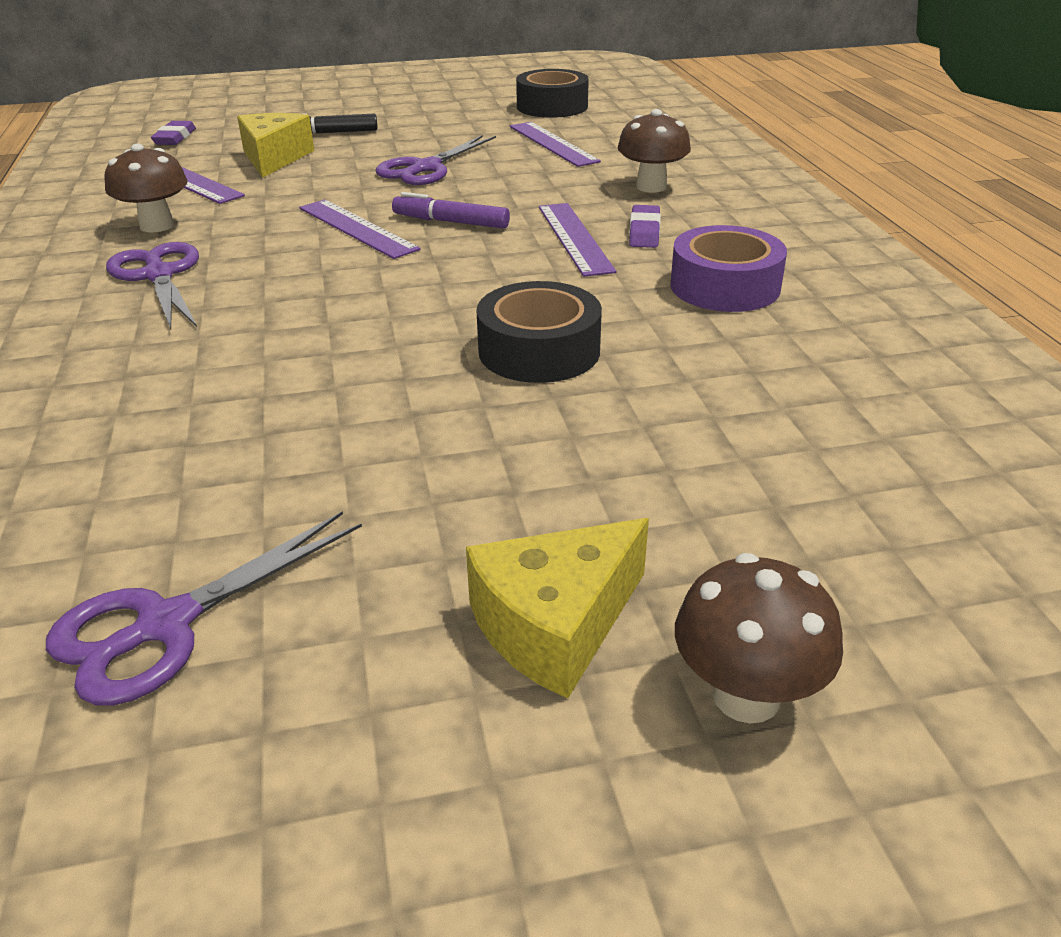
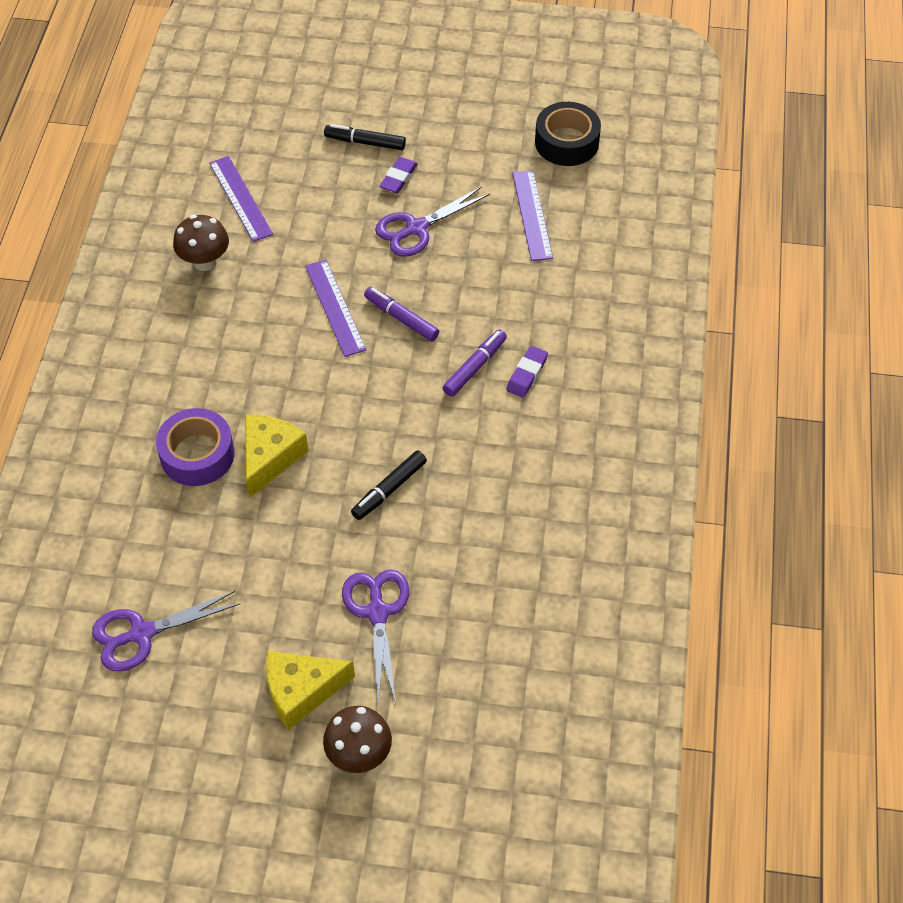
camera: 20 degrees right, 20 degrees up
purple scissors [106,242,199,329] -> purple scissors moved to [342,570,409,703]
purple eraser [151,121,196,145] -> purple eraser moved to [379,157,418,193]
yellow cheese [237,113,314,178] -> yellow cheese moved to [245,415,308,498]
black tape [476,281,602,383] -> black marker [351,450,427,520]
purple ruler [539,203,617,277] -> purple marker [443,329,507,397]
brown mushroom [618,109,691,193] -> none
purple tape [670,225,787,312] -> purple tape moved to [156,408,235,486]

